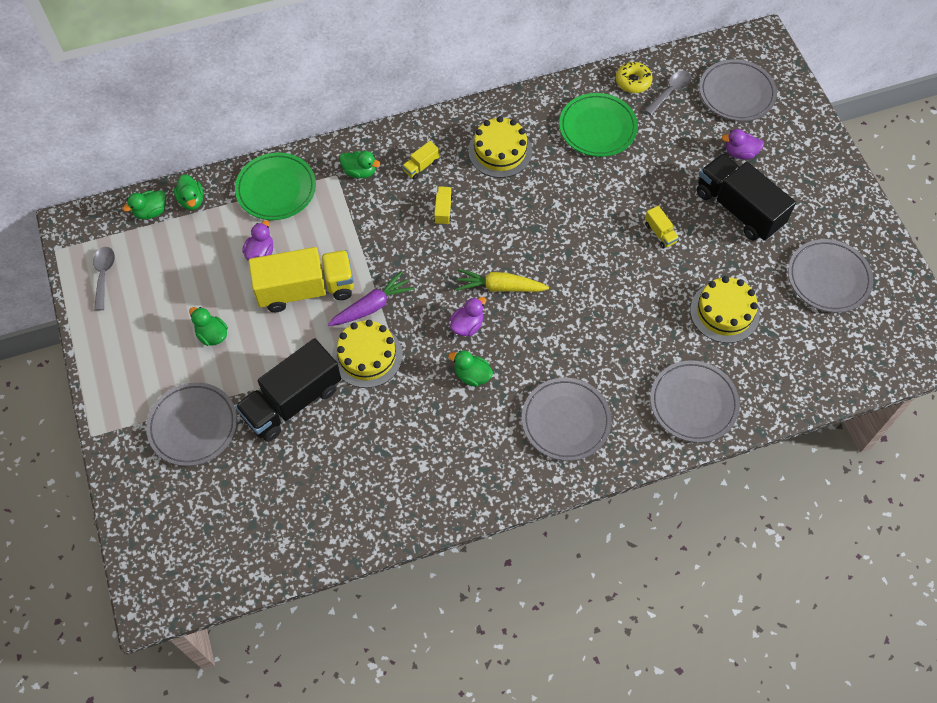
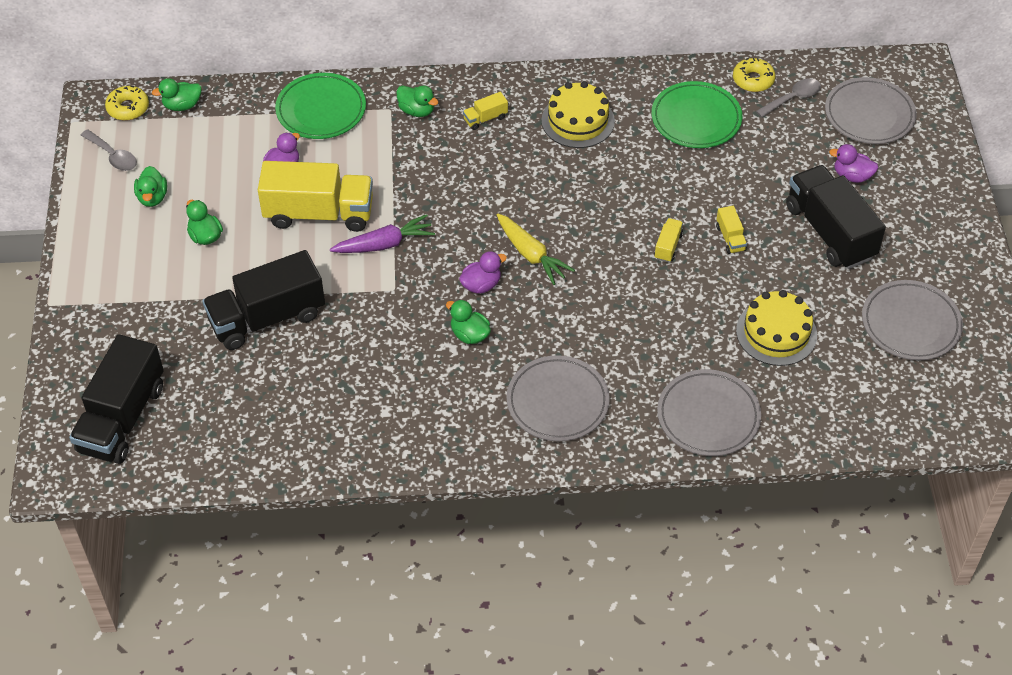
camera: 15 degrees right, 10 degrees down
grey spoon [93,247,115,311] -> grey spoon turned 120 degrees clockwise [81,129,137,171]
grey plate [146,382,237,466] -> none
green duck [174,174,204,210] -> green duck moved to [134,166,167,207]
yellow cake [332,320,403,388] -> none
yellow truck [434,186,453,225] -> yellow truck moved to [654,218,683,262]
yellow carrot [456,269,549,292] -> yellow carrot turned 150 degrees counterclockwise [497,214,575,285]
none -> black truck [69,334,164,464]
none -> yellow donut [105,86,149,121]

